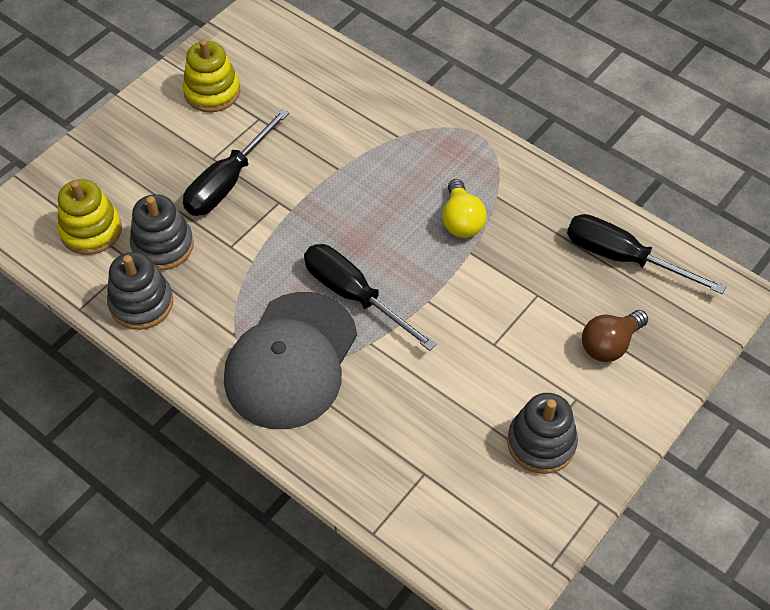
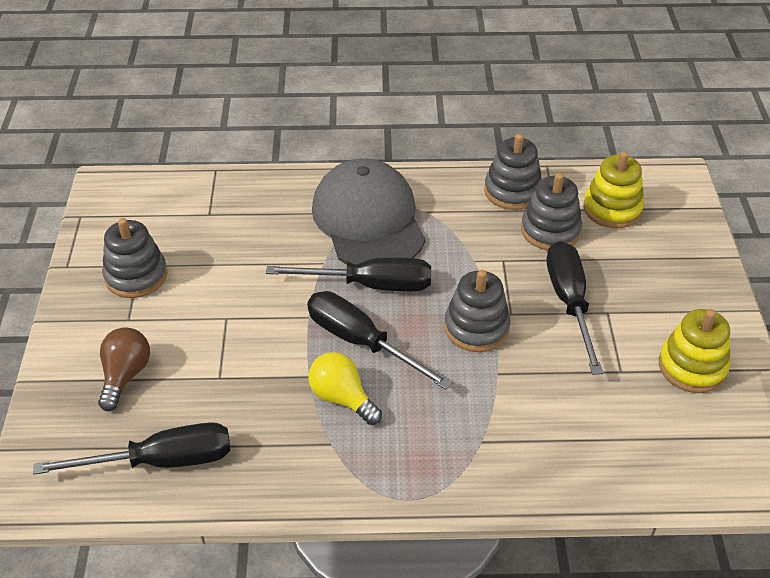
camera: 140 degrees right, 10 degrees down
none -> black screwdriver [307,291,452,390]
none -> grey stacking toy [444,270,511,352]

